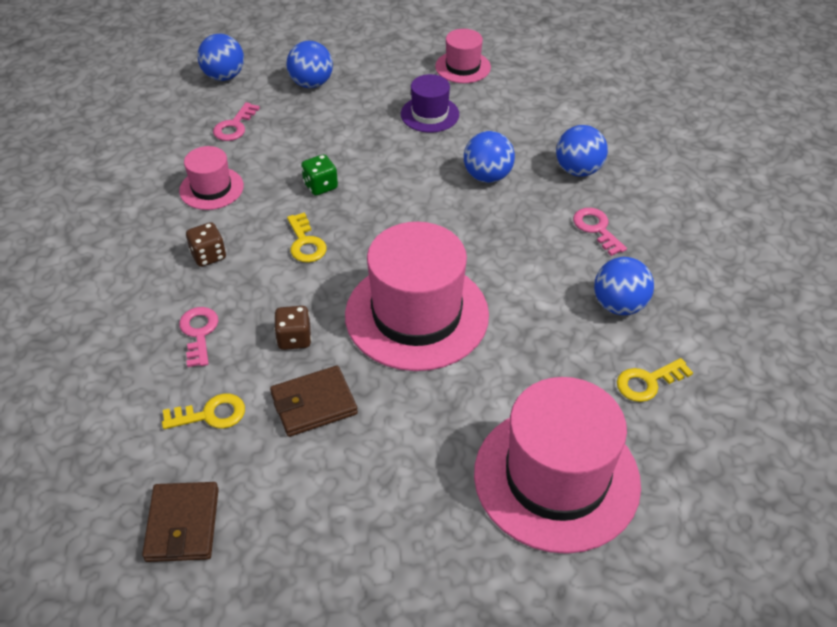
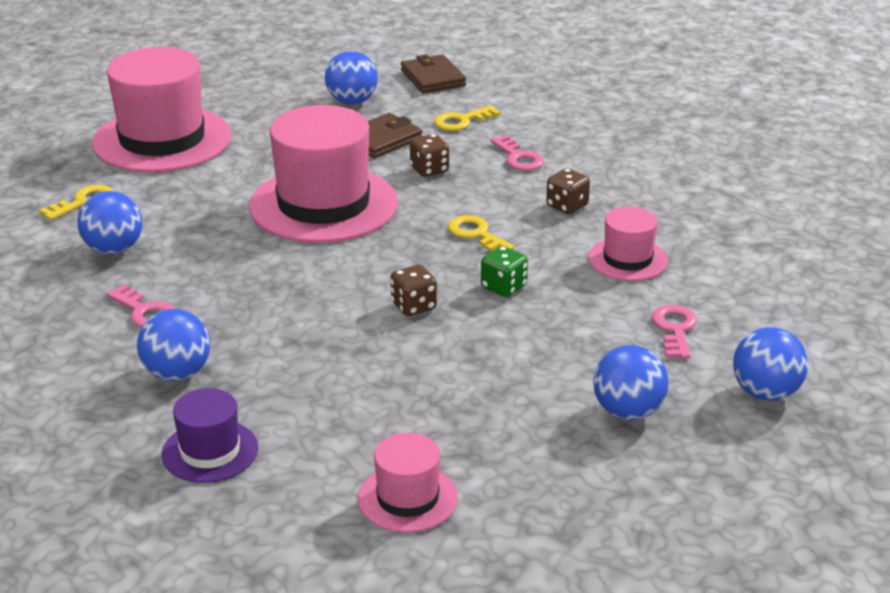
camera: 160 degrees right, 15 degrees down
purple hat [401,74,459,133] -> purple hat moved to [162,388,258,483]
blue ball [464,131,515,183] -> blue ball moved to [325,51,378,105]
none -> brown dice [391,265,437,316]

